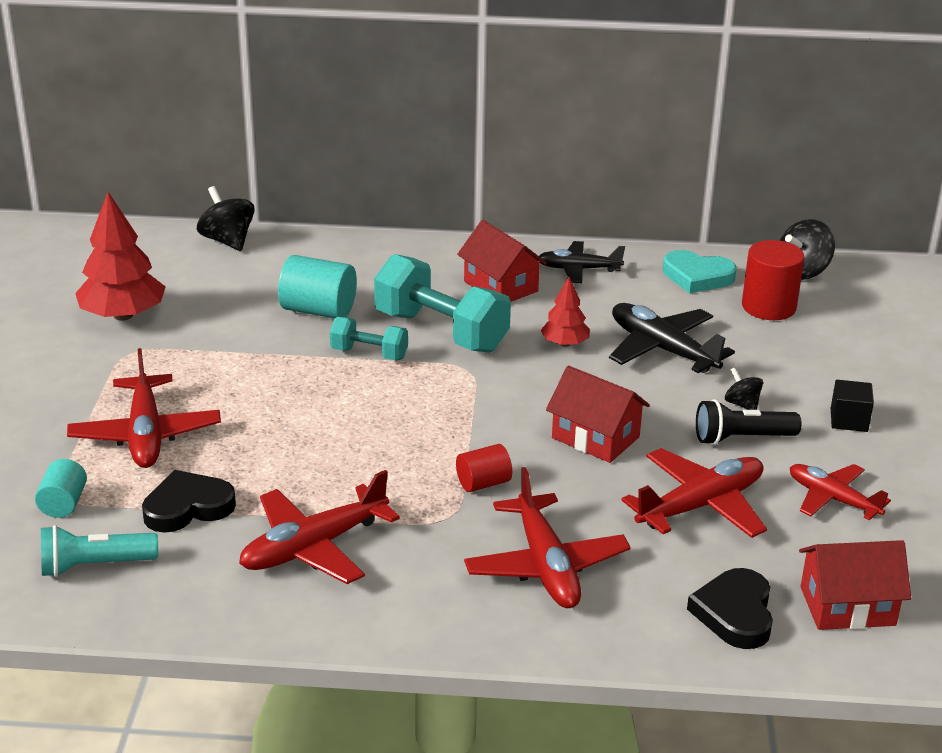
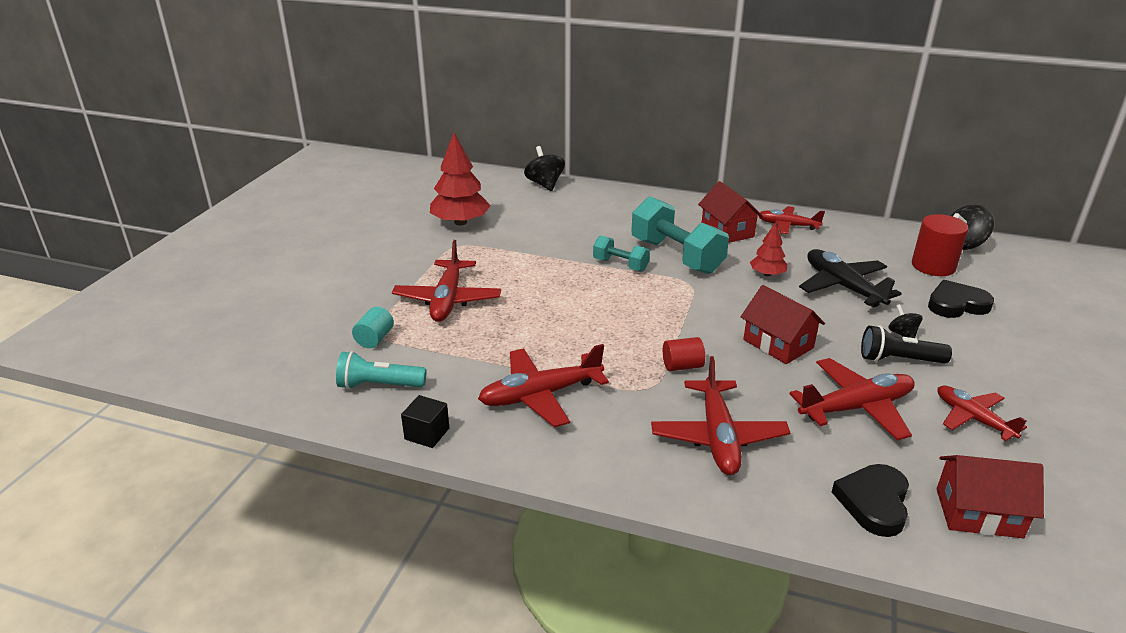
camera: 15 degrees right, 0 degrees up
black heart [142,470,236,533] -> black heart moved to [928,280,994,318]
turquoise cylinder [278,255,357,318] -> none
black plane [539,241,625,283] -> red plane [758,206,825,234]
turquoise heart [663,250,736,293] -> none
black cube [831,380,874,432] -> black cube moved to [401,395,449,448]

